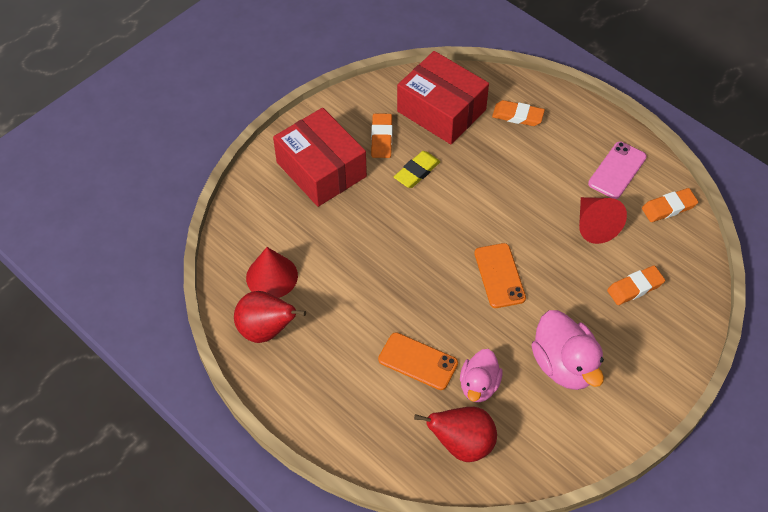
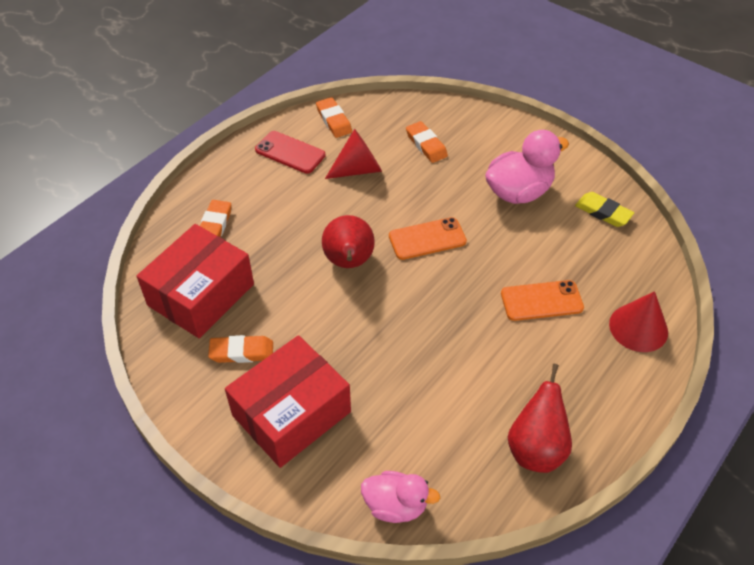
camera: 95 degrees left, 5 degrees down
red cone [246,247,298,298] -> red cone moved to [609,291,668,352]
orange phone [378,332,458,390] -> orange phone turned 60 degrees clockwise [501,280,584,321]
yellow eraser [394,151,441,188] -> yellow eraser moved to [575,192,634,227]
red pear [414,407,497,462] -> red pear moved to [322,215,375,268]
pink duck [460,349,503,402] -> pink duck moved to [361,471,440,523]
pink phone [588,141,647,199] -> red phone [255,131,325,174]

